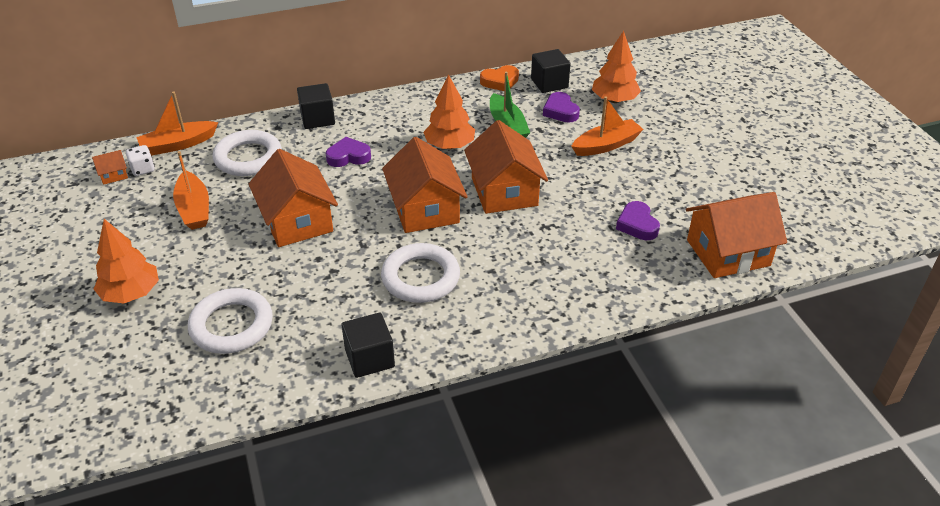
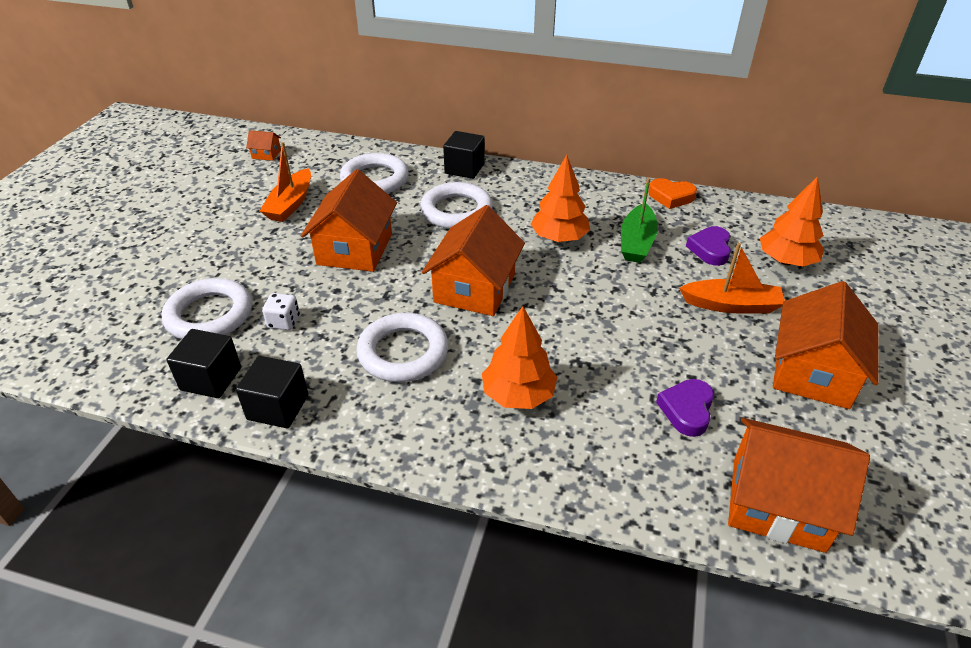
camera: 35 degrees right, 0 degrees up
orange tree [94,219,159,303] -> orange tree moved to [482,306,557,409]
white dice [126,145,155,176] -> white dice moved to [262,293,300,330]
orange boat [136,92,218,156] -> none
purple heart [326,137,371,167] -> white ring [420,182,493,229]
orange house [464,120,548,214] -> orange house moved to [773,281,879,409]
black cube [531,49,571,93] -> black cube moved to [166,329,241,398]

